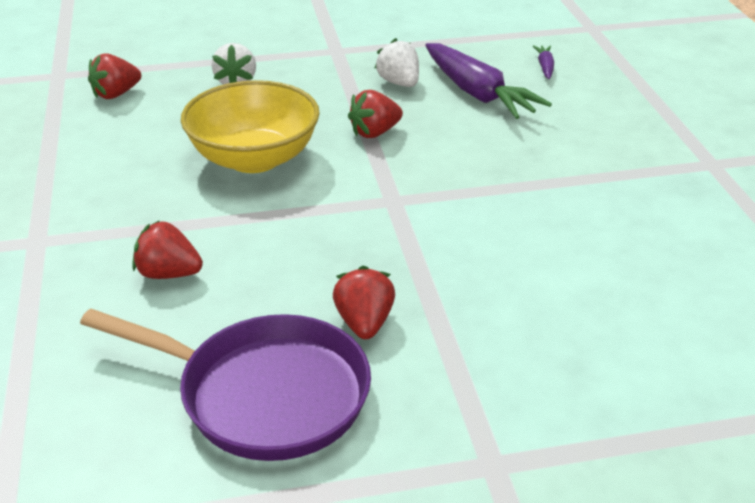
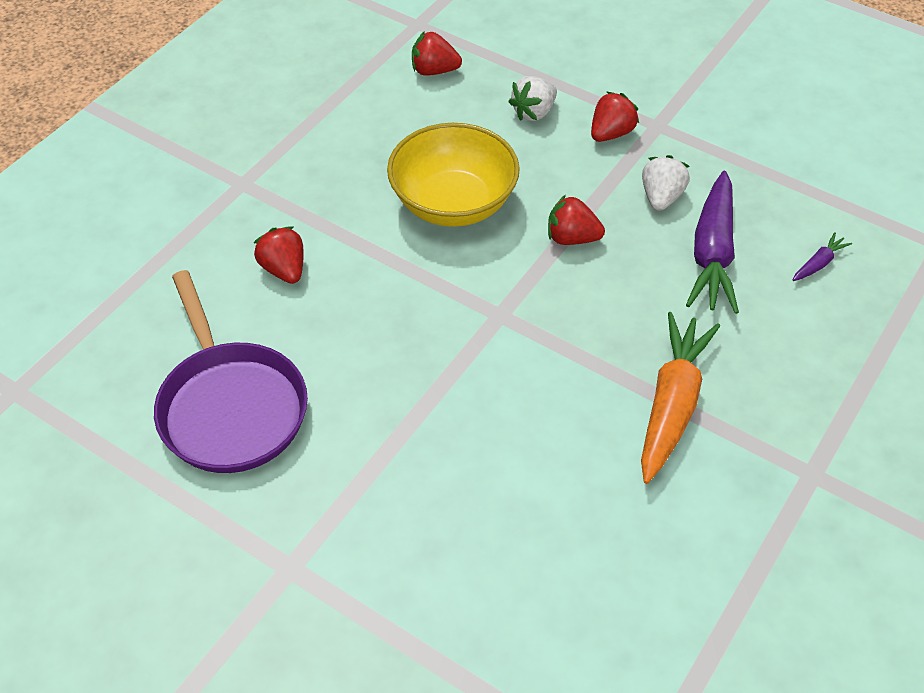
camera: 45 degrees right, 15 degrees up
red strawberry [333,265,395,339] -> red strawberry moved to [591,92,639,142]
none -> orange carrot [641,312,720,484]

